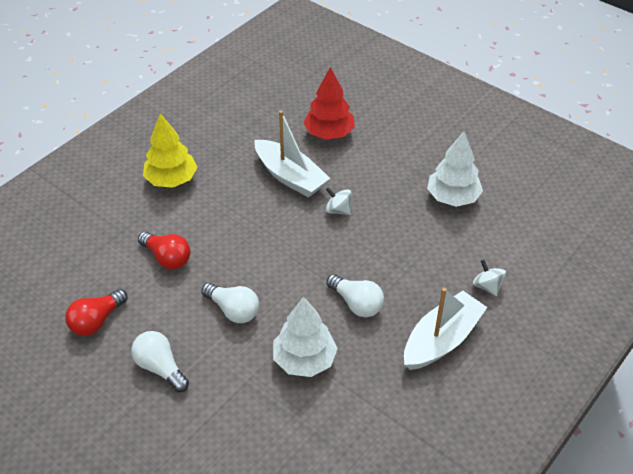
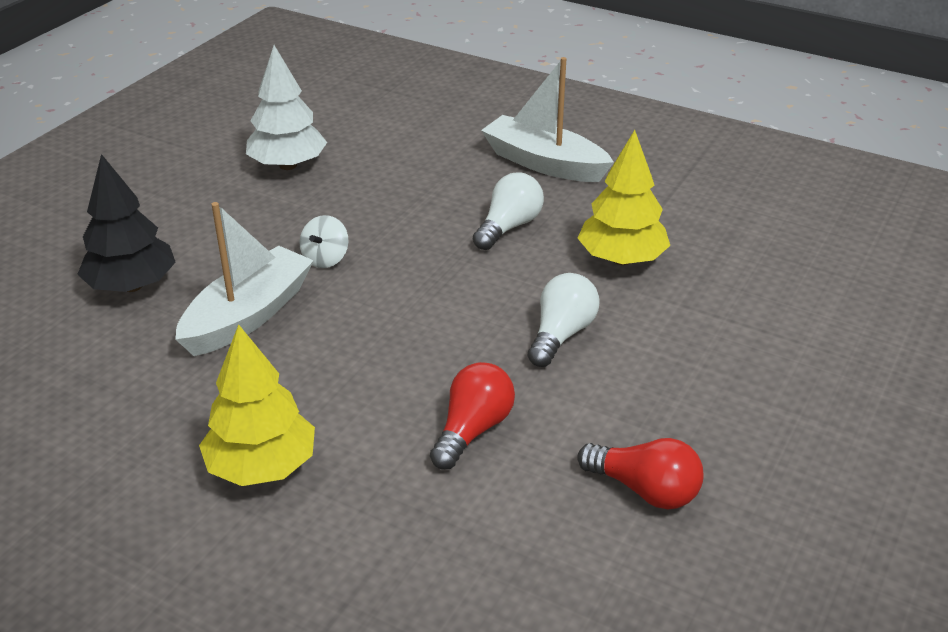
camera: 100 degrees left, 10 degrees down
white light bulb [131,331,189,392] -> none
white tree [273,296,338,377] -> yellow tree [578,130,670,265]
red tree [303,67,355,140] -> black tree [77,154,176,292]
white spinning top [473,260,506,296] -> none

